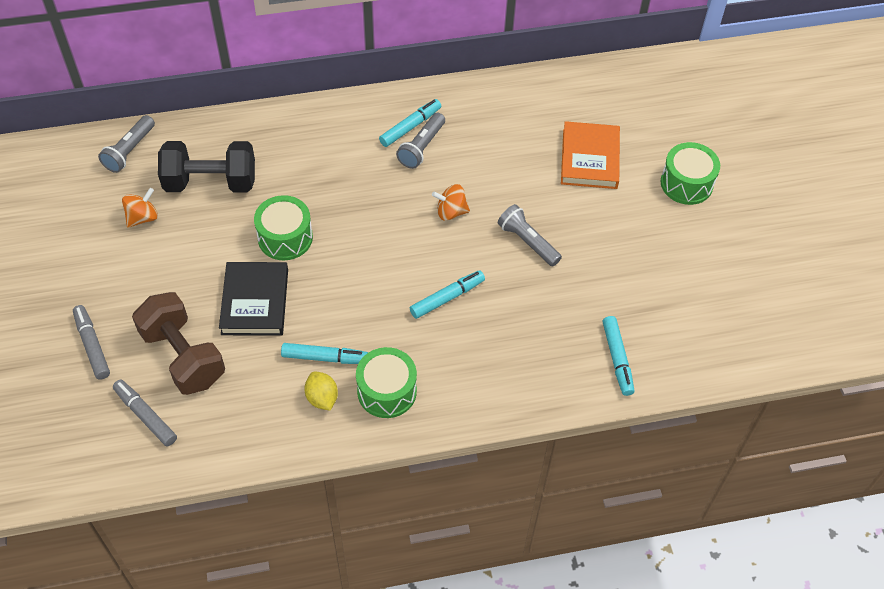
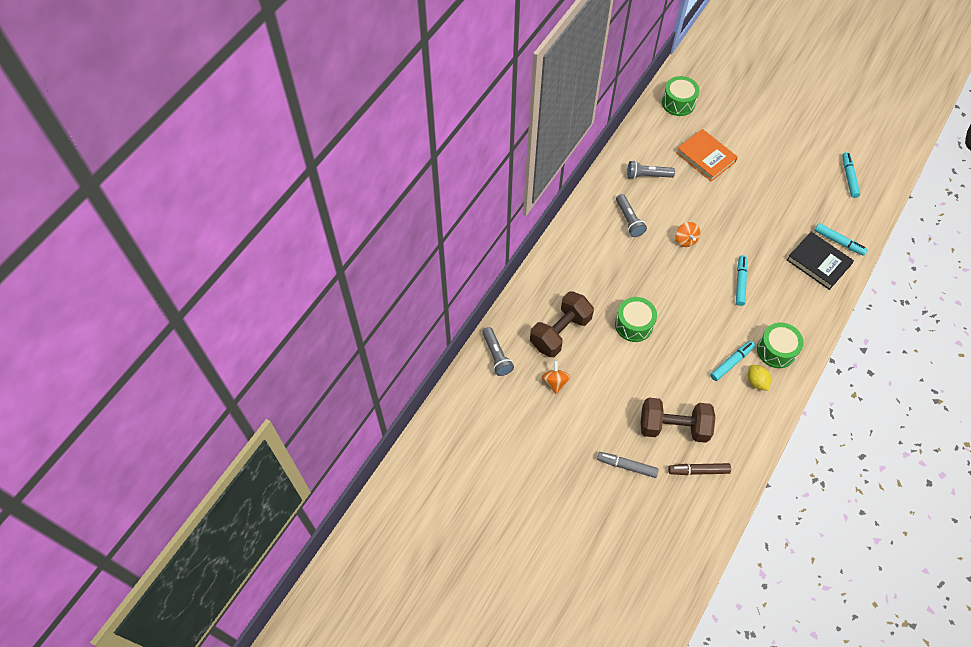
camera: 45 degrees left, 5 degrees up
grey marker [113,380,177,446] -> brown marker [668,463,731,475]
black dumbbell [158,141,255,192] -> brown dumbbell [530,291,594,357]
black book [219,262,288,336] -> black book moved to [787,232,854,290]
yellow lemon [304,372,338,411] -> yellow lemon turned 45 degrees clockwise [748,365,771,391]
turquoise marker [379,99,441,147] -> turquoise marker moved to [842,152,860,198]
orange spinning top [432,184,470,221] -> orange spinning top turned 60 degrees counterclockwise [676,222,700,247]
grey flashlight [498,204,562,267] -> grey flashlight moved to [627,161,675,179]
green drum [660,142,720,205] -> green drum moved to [662,76,699,116]

